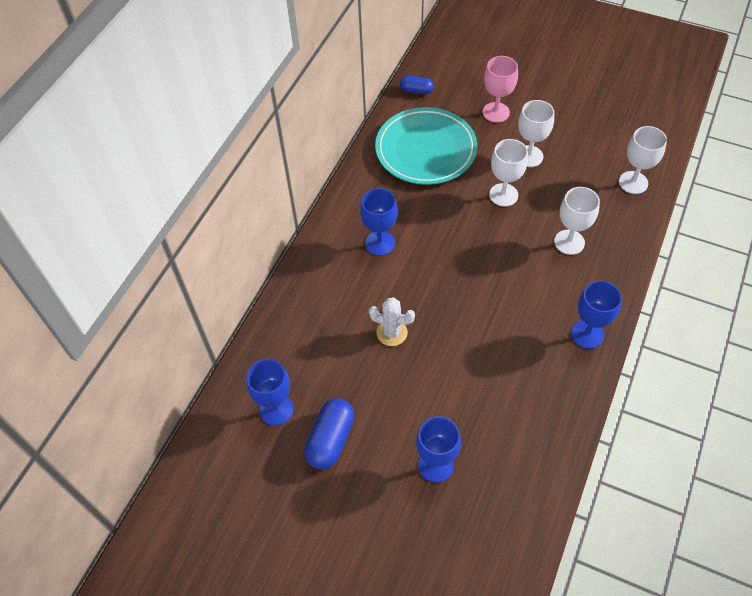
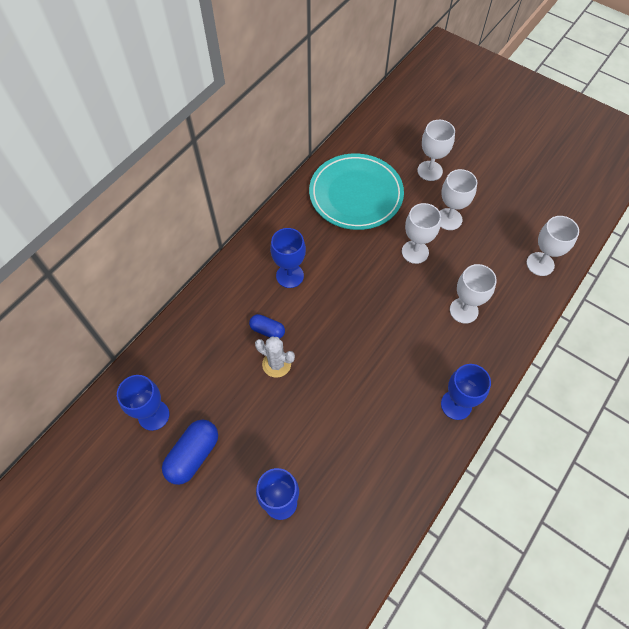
camera: 10 degrees right, 5 degrees up
blue capsule [400,76,434,94] -> blue capsule moved to [249,314,285,339]
pink goblet [483,56,518,123] -> white goblet [417,120,455,181]

